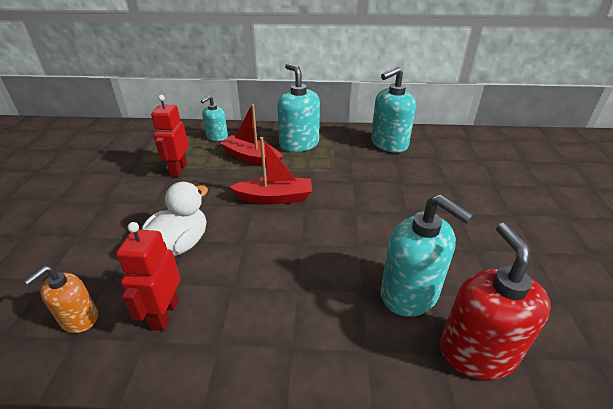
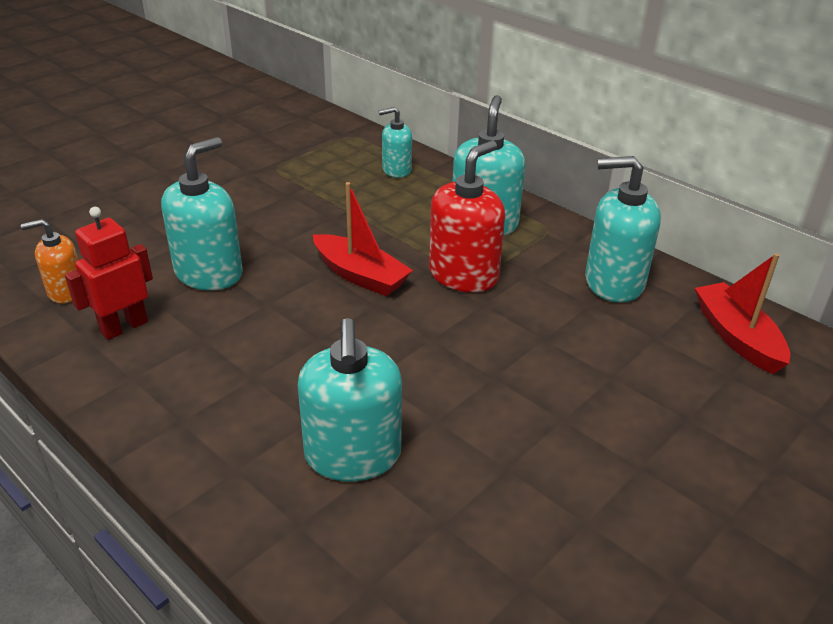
camera: 40 degrees right, 0 degrees up
white duck [142,182,208,256] -> turquoise soap dispenser [161,137,243,291]
red robot [151,95,188,177] -> none
red boat [220,104,282,167] -> red boat moved to [695,253,790,374]
red soap dispenser [440,223,551,380] -> red soap dispenser moved to [429,141,505,293]

